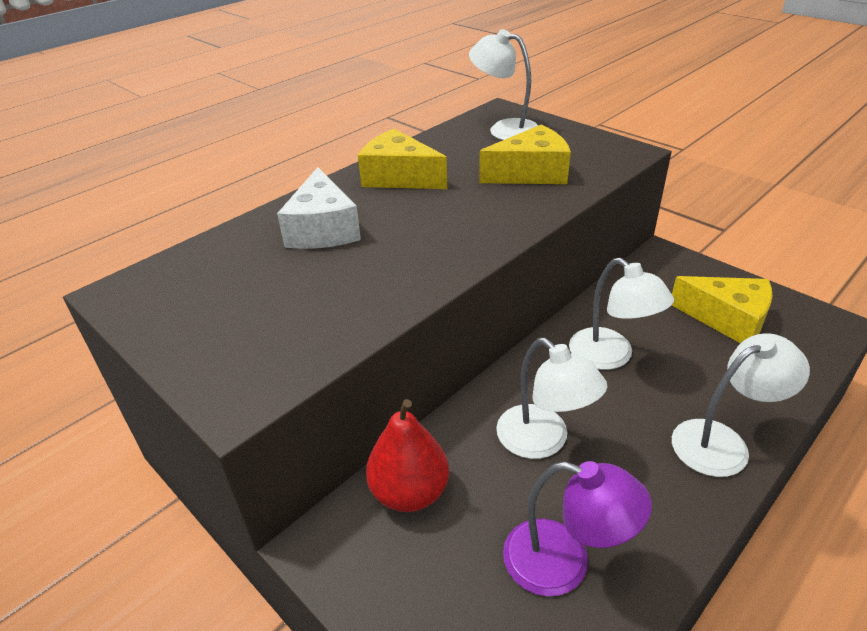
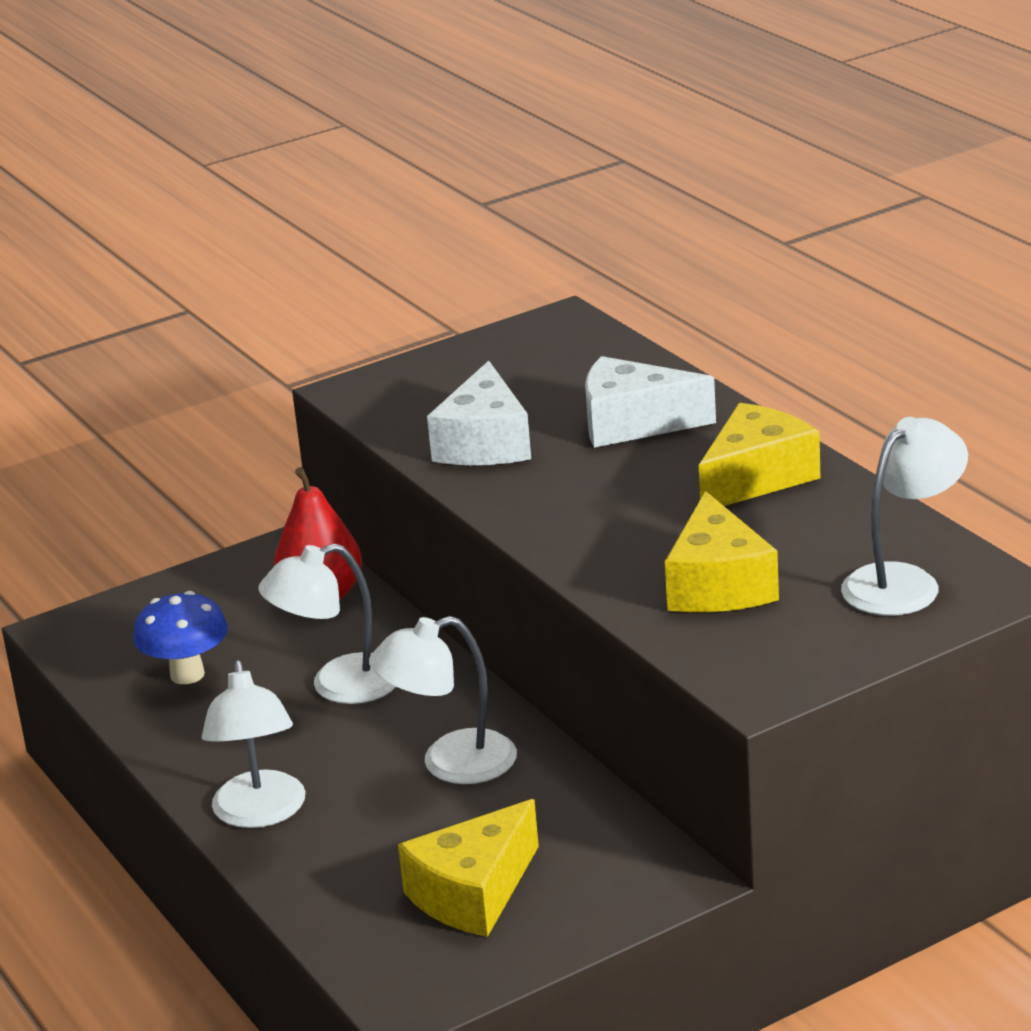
camera: 105 degrees right, 10 degrees down
purple lamp [503,461,652,596] -> blue mushroom [133,591,228,684]
none -> white cheese [427,361,531,465]

